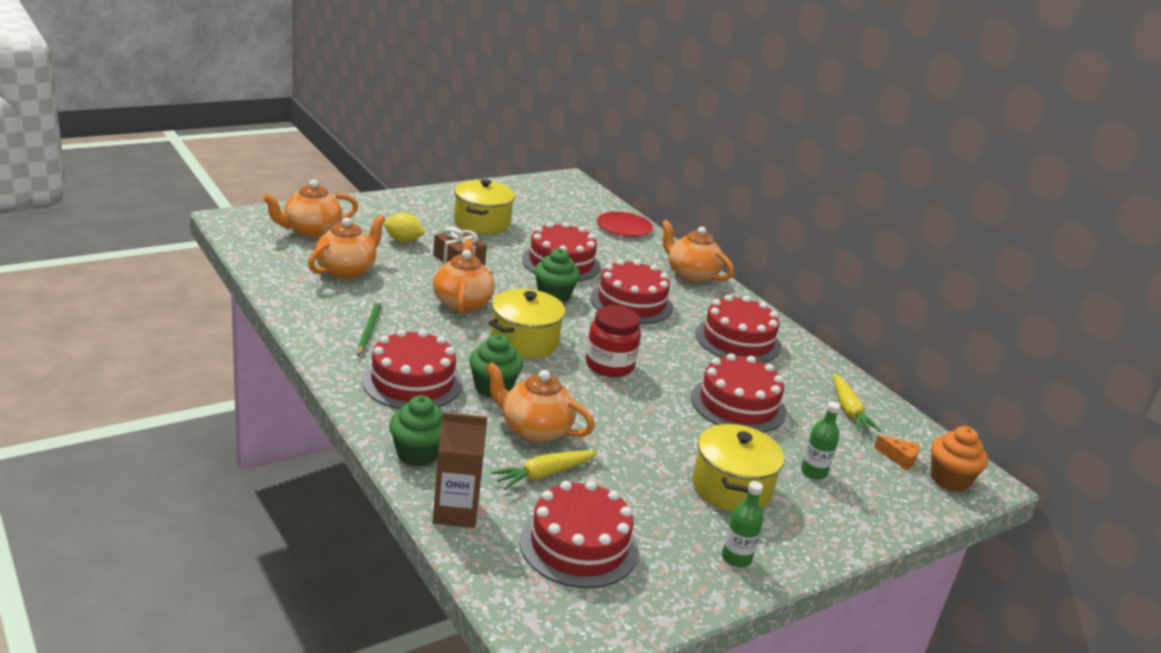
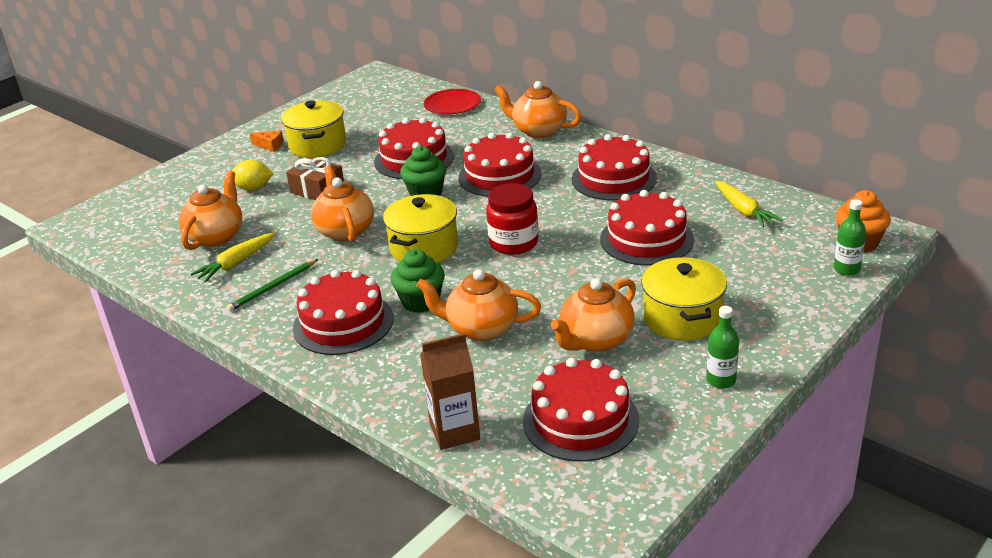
camera: 10 degrees left, 5 degrees up
orange teapot [263,180,358,238] -> orange teapot moved to [550,278,636,352]
green pencil [357,300,382,356] -> green pencil turned 120 degrees counterclockwise [226,259,318,311]
green cupcake [389,395,443,466] -> none
yellow carrot [491,450,598,490] -> yellow carrot moved to [191,233,275,283]
green bottle [801,402,840,480] -> green bottle moved to [834,199,866,276]
orange cheese [874,435,920,471] -> orange cheese moved to [250,130,284,152]

